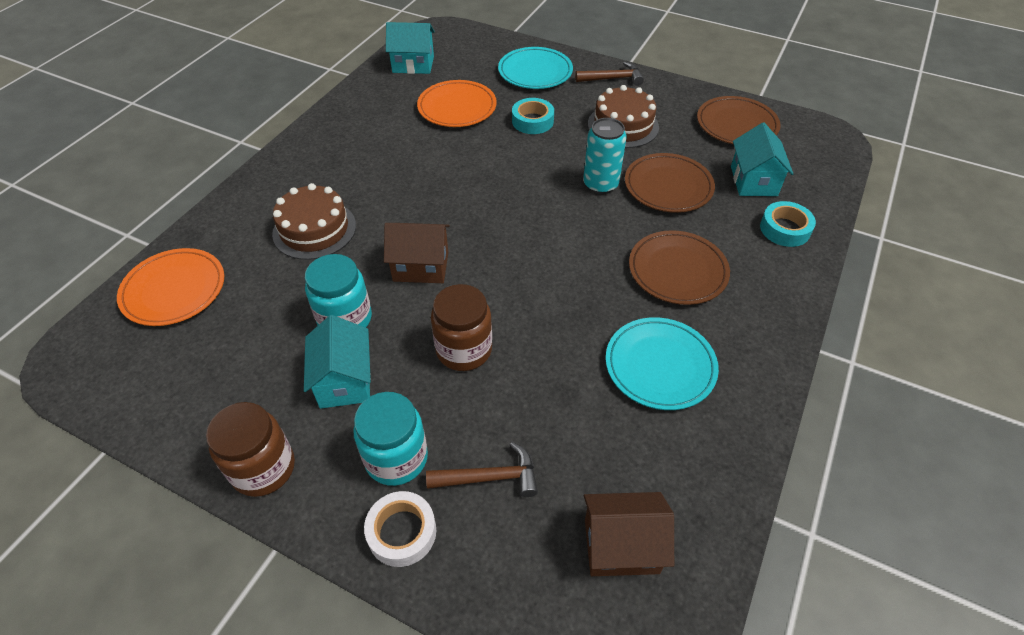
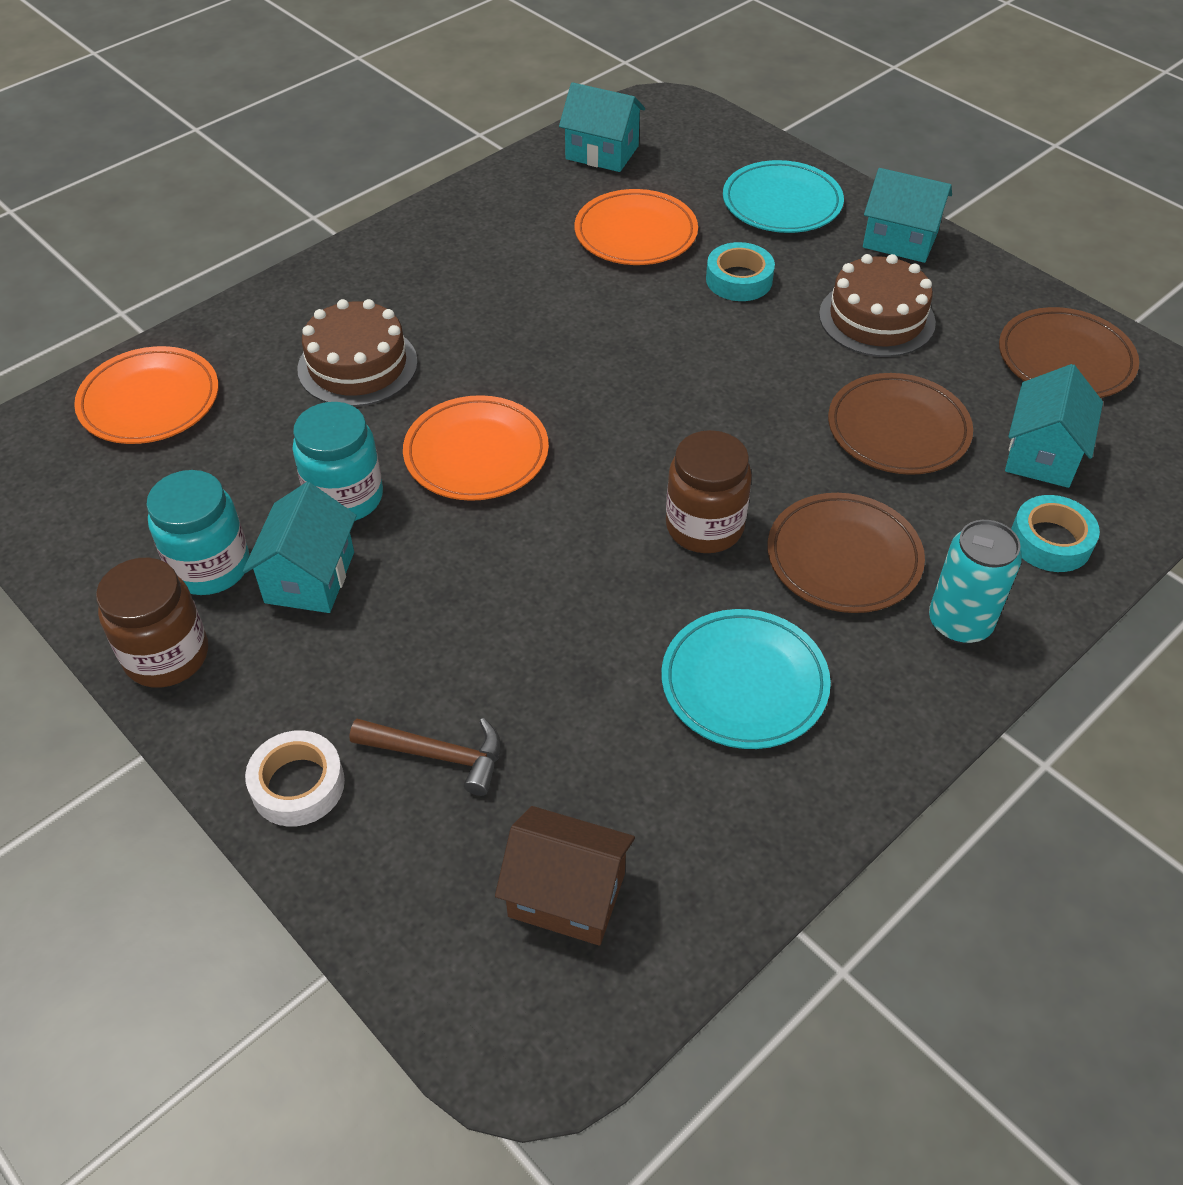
camera: 20 degrees right, 0 degrees up
turquoise jar [353,392,428,486] -> turquoise jar moved to [146,470,250,595]
brown house [384,223,450,283] -> orange plate [403,395,549,501]
brown jar [431,284,492,371] -> brown jar moved to [666,430,752,553]
brown hammer [575,62,644,86] -> turquoise house [863,168,952,263]
turquoise can [583,118,627,194] -> turquoise can moved to [929,520,1022,644]

